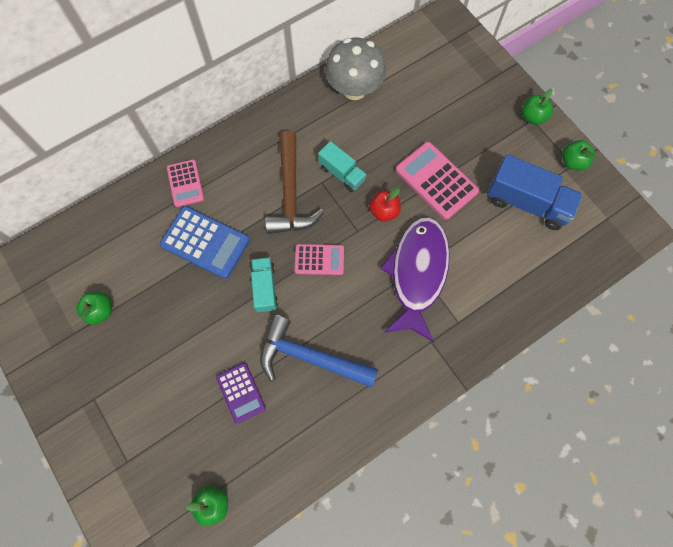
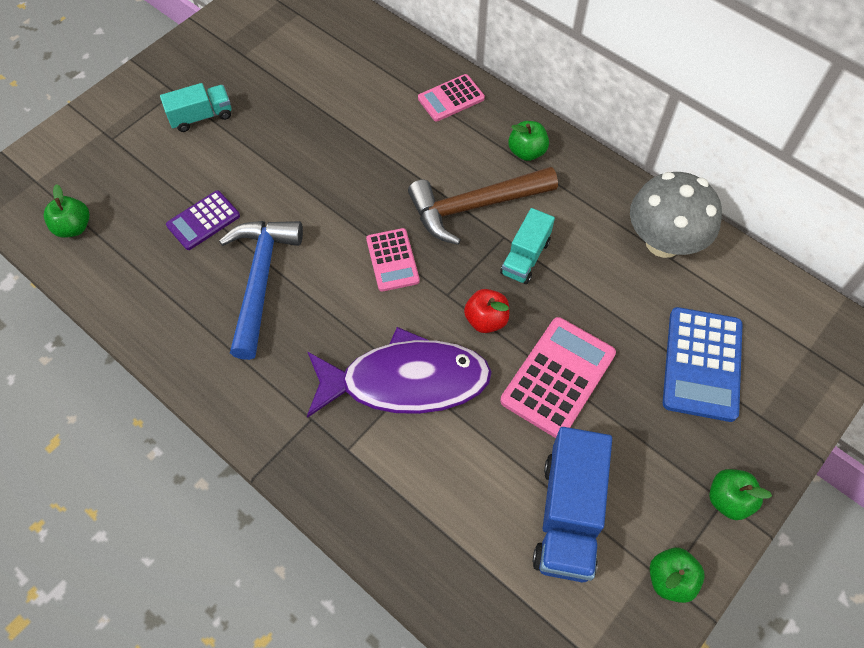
camera: 75 degrees right, 10 degrees down
green apple [76,292,112,325] -> green apple moved to [508,121,549,161]
blue calculator [160,206,250,279] -> blue calculator moved to [663,307,743,422]
turquoise truck [251,257,278,312] -> turquoise truck moved to [160,83,231,132]

